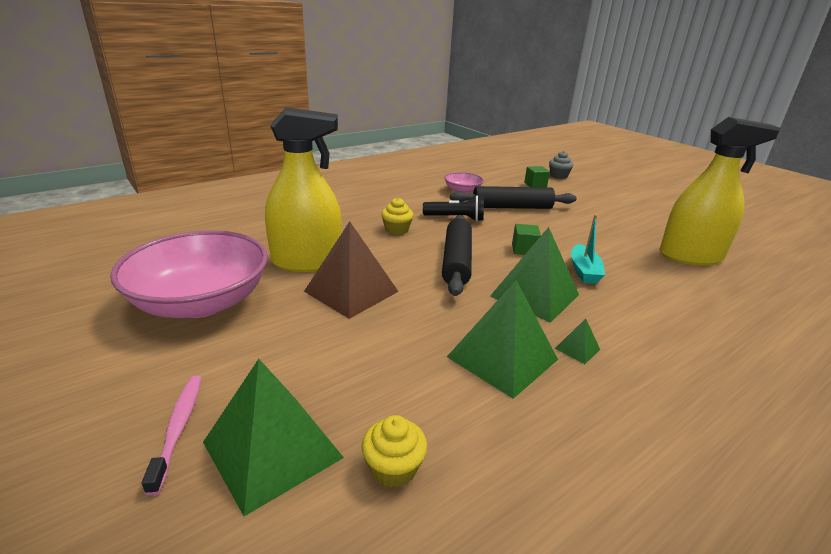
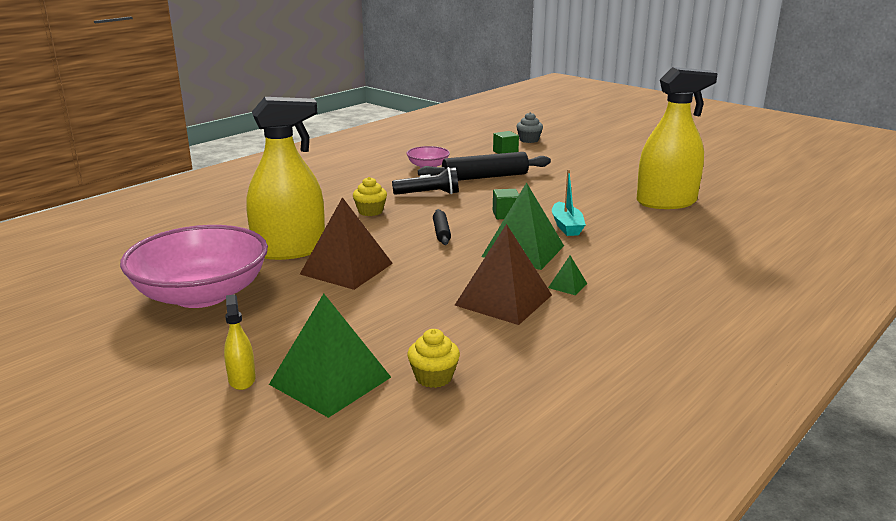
camera: 10 degrees left, 5 degrees down
pink toothbrush [142,376,201,495] -> yellow spray bottle [224,294,256,390]
black rolling pin [442,215,472,296] -> black rolling pin [433,209,451,245], size x0.51
green pyramid [447,280,558,399] -> brown pyramid [455,224,552,325]

